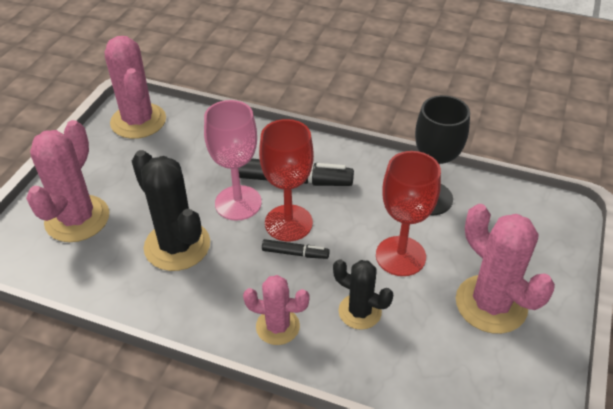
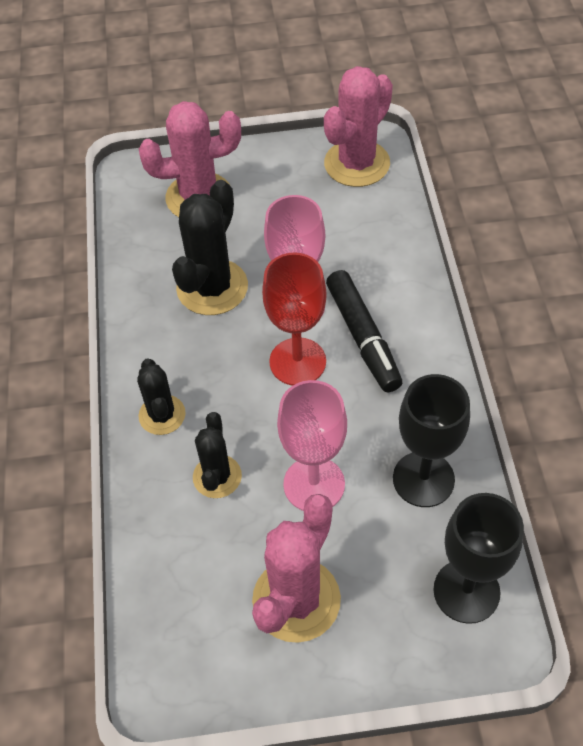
camera: 65 degrees right, 10 degrees up
pink cactus [243,275,310,345] -> black cactus [137,358,186,435]
black marker [262,239,330,259] -> none
red goblet [376,151,441,276] -> pink goblet [277,380,347,511]
none -> black goblet [433,493,524,624]

